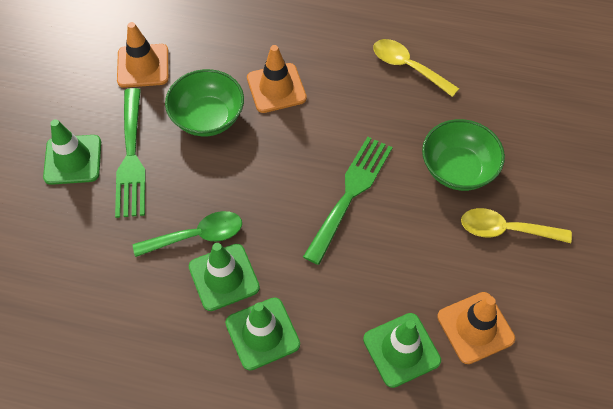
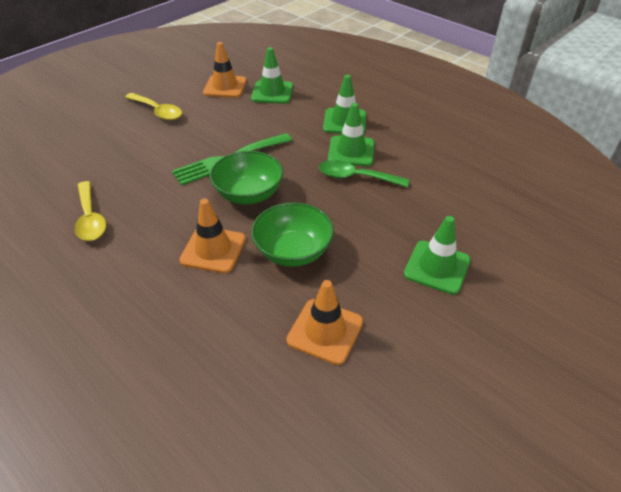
camera: 150 degrees left, 15 degrees down
green fork [115,88,146,218] -> none
green bowl [422,119,505,191] -> green bowl moved to [210,151,283,204]

